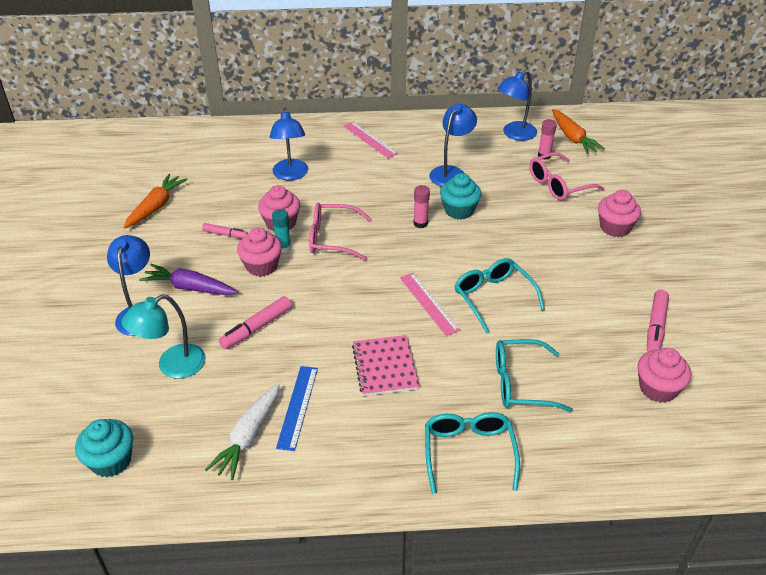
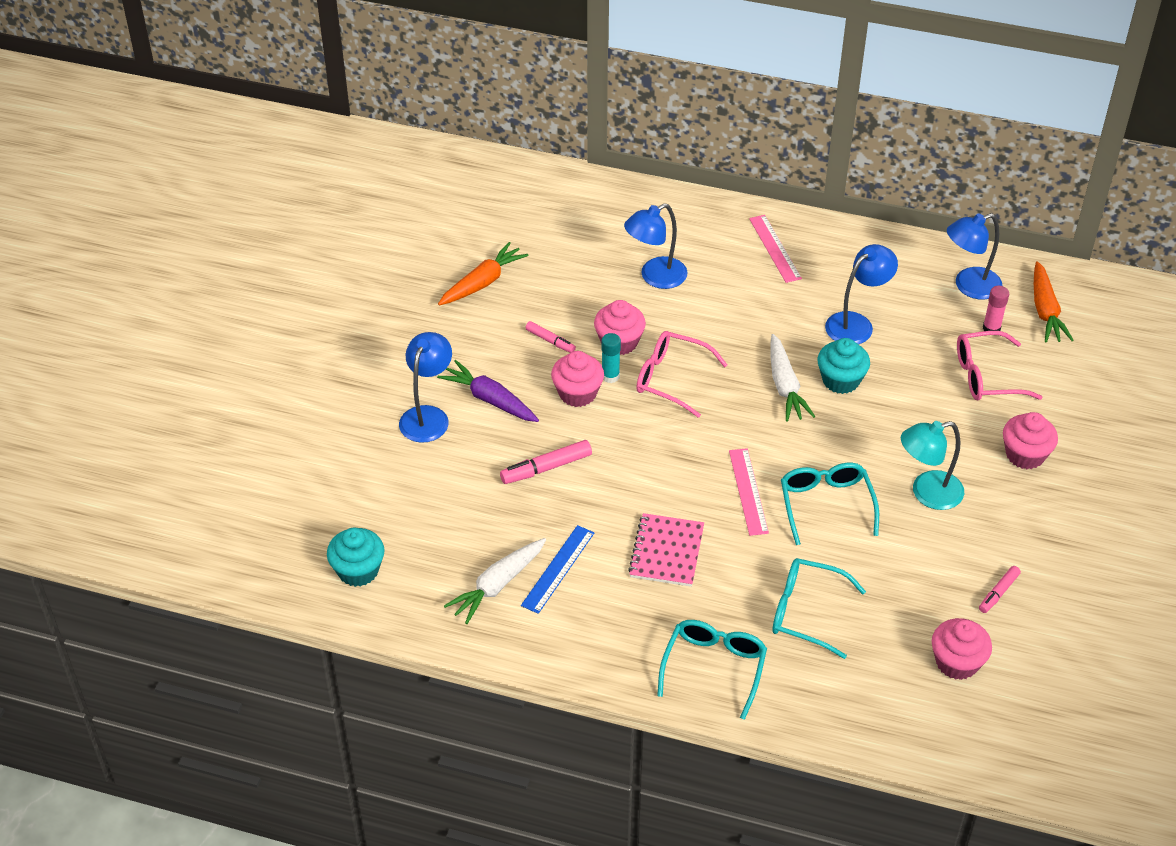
camera: 20 degrees right, 5 degrees up
turquoise lamp [121,294,206,378] -> turquoise lamp moved to [901,421,964,510]
blue lamp [270,108,308,180] -> blue lamp turned 45 degrees clockwise [624,203,687,289]
pink glue stick [413,185,430,228] -> white carrot [770,334,815,422]
pink marker [647,290,669,352] -> pink marker [979,566,1021,613], size x0.64

